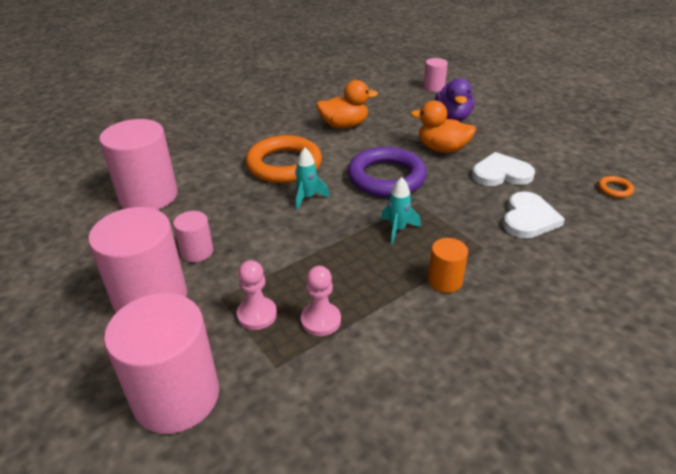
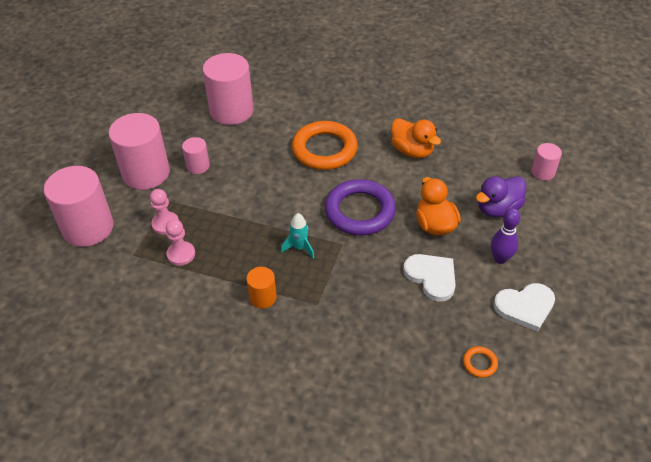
camera: 55 degrees right, 10 degrees up
turquoise rocket [295,148,330,210] -> none
white heart [503,192,565,238] -> white heart moved to [493,283,555,332]
none -> purple bowling pin [491,208,520,264]

